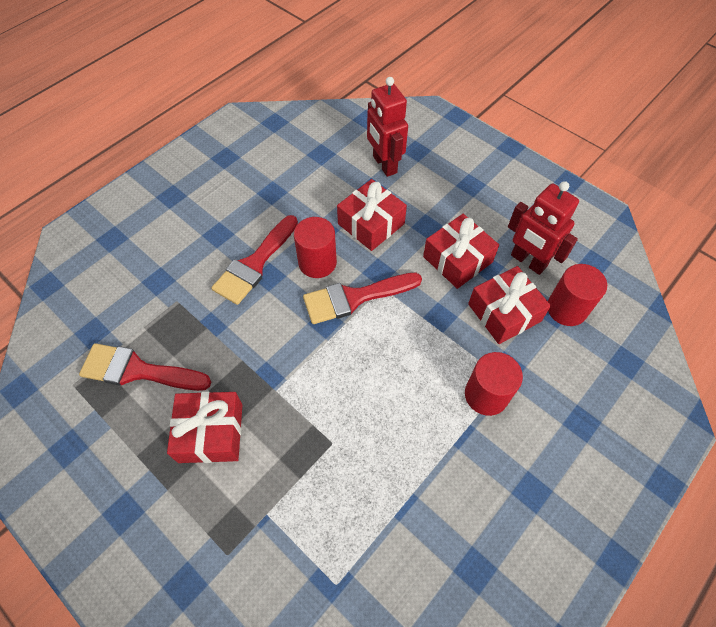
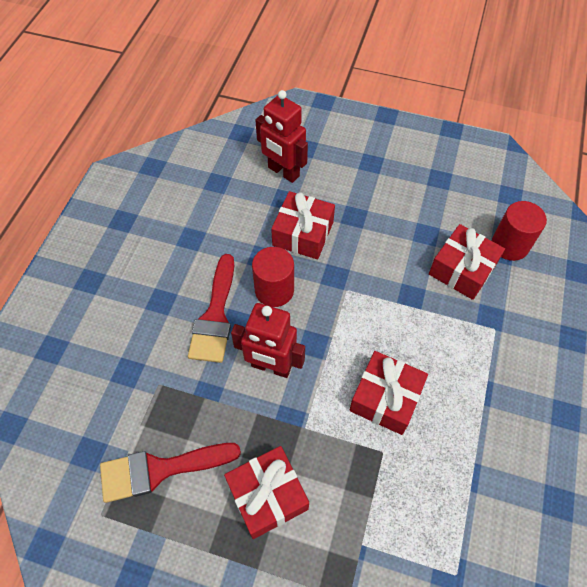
camera: 25 degrees left, 0 degrees up
red brush [303,273,422,324] -> none
red gift [423,214,499,289] -> red gift moved to [349,351,428,435]
red cylinder [465,352,523,416] -> none
red robot [508,181,579,275] -> red robot moved to [231,303,305,378]

